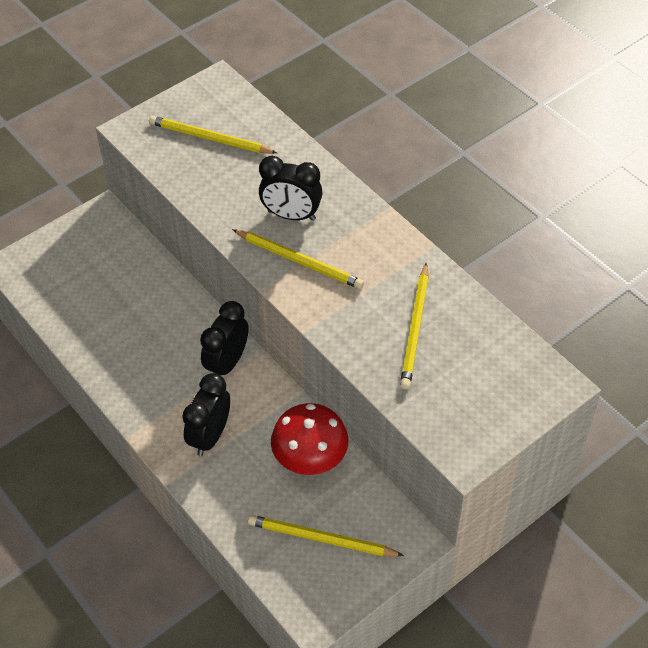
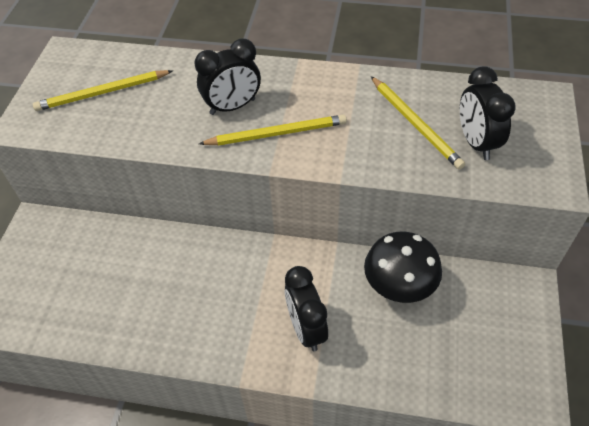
camera: 40 degrees left, 0 degrees up
black clock [200,301,249,375] -> black clock moved to [460,67,516,160]
yellow pencil [248,515,404,556] -> none
red mushroom [271,403,348,475] -> black mushroom [364,231,442,303]

